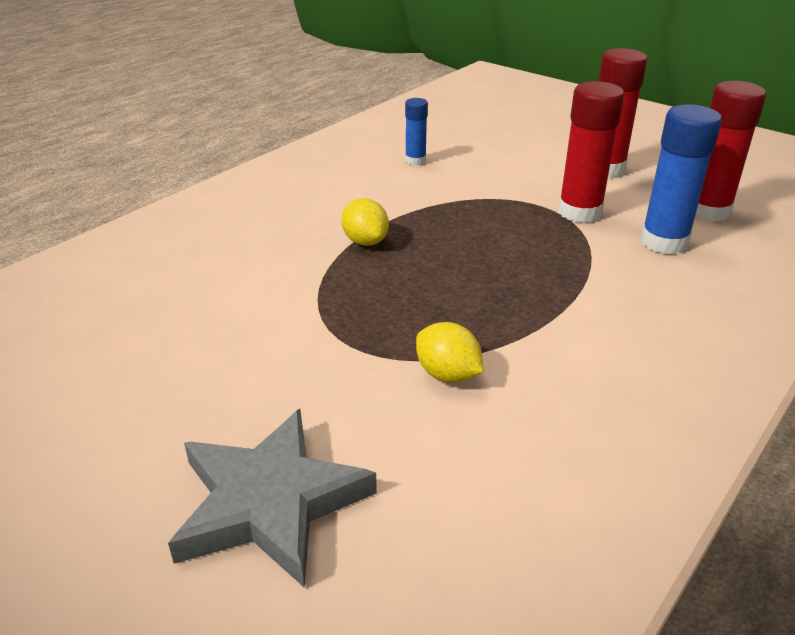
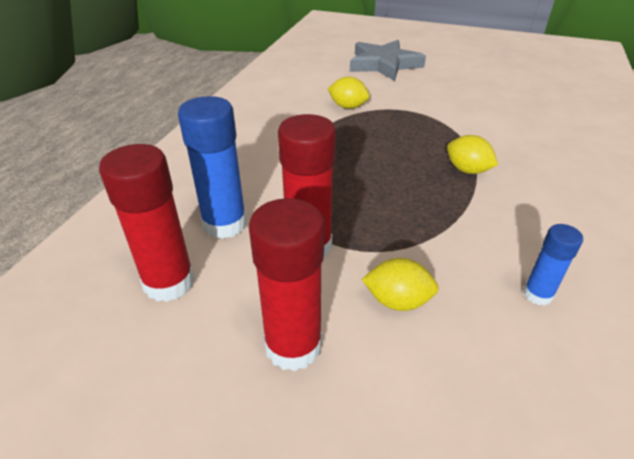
camera: 160 degrees right, 5 degrees up
none -> yellow lemon [362,258,439,311]

